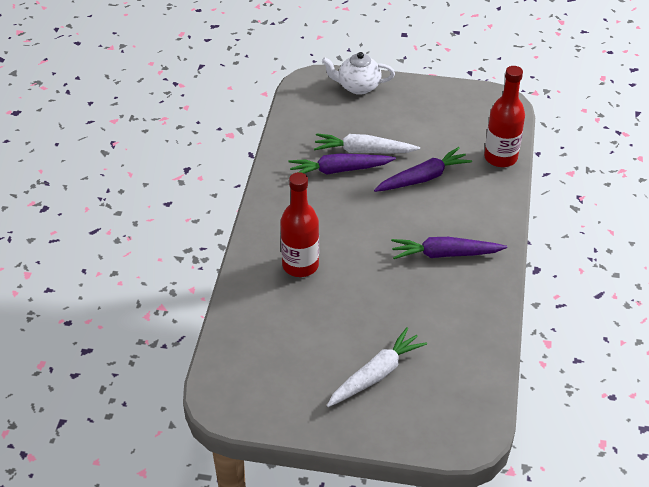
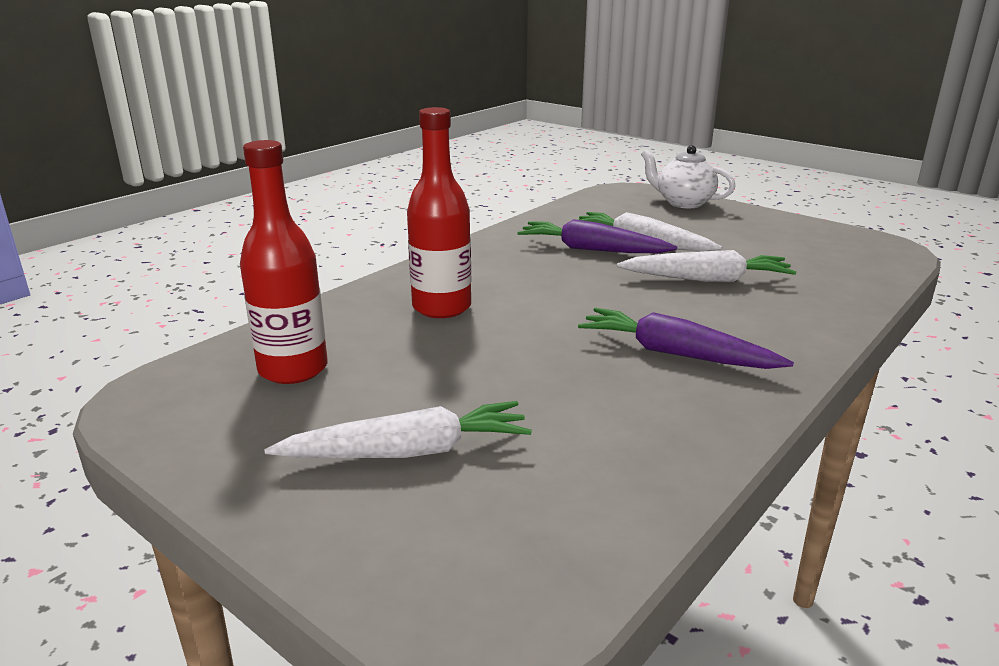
camera: 30 degrees right, 20 degrees down
purple carrot [374,147,472,192] -> white carrot [617,250,797,282]
red bottle [484,66,525,167] -> red bottle moved to [240,140,328,384]

